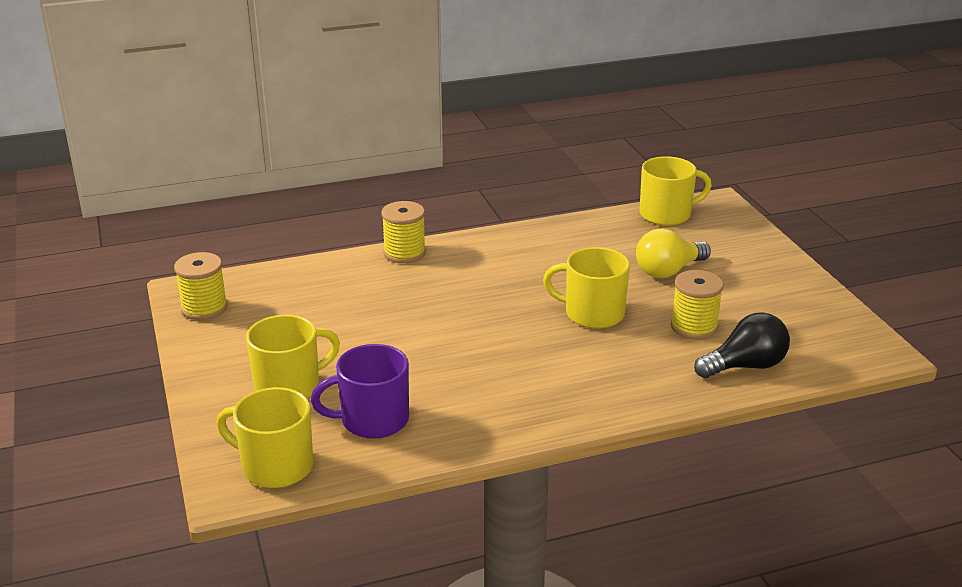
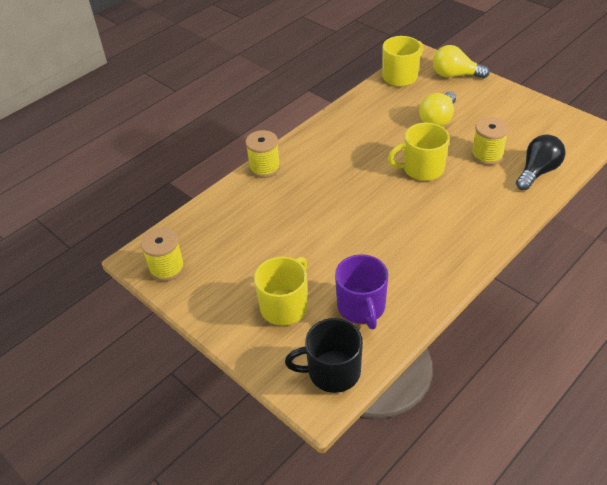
camera: 25 degrees left, 15 degrees up
yellow mug [217,387,314,488] -> black mug [285,318,363,393]
purple mug [311,344,409,439] -> purple mug turned 60 degrees counterclockwise [335,254,388,329]
none -> yellow light bulb [433,45,490,79]

